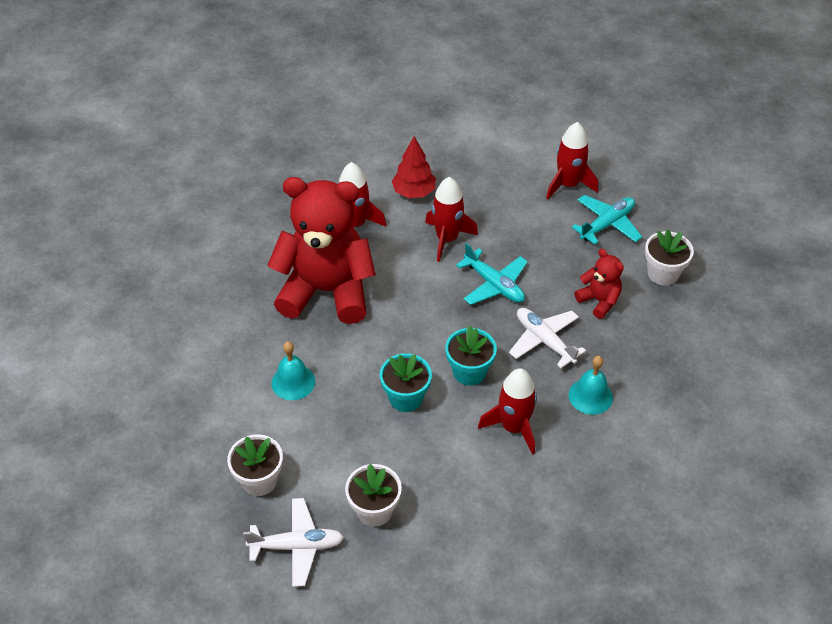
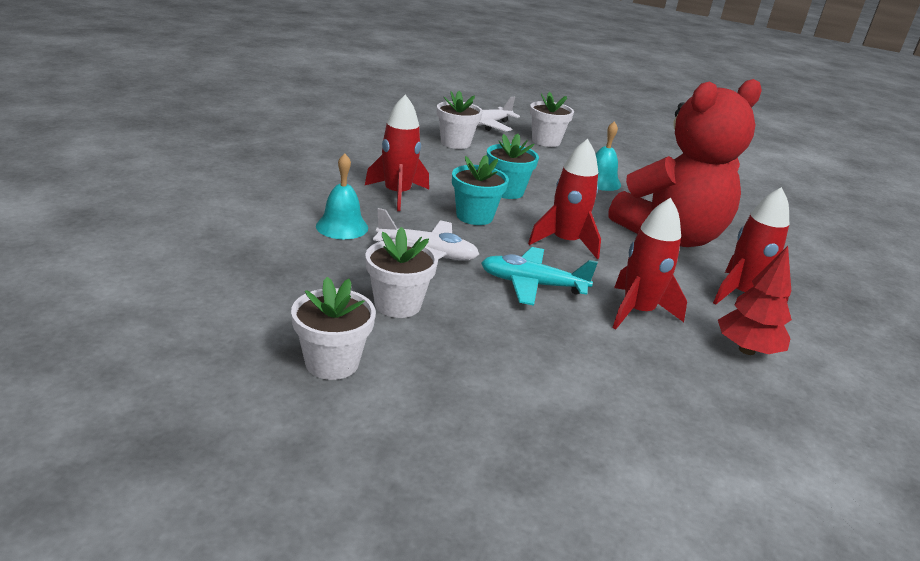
camera: 140 degrees right, 20 degrees down
red rocket [546,122,598,199] -> red rocket moved to [528,139,601,259]
turquoise plane [572,195,642,245] -> none
red teddy bear [575,249,624,319] -> white flower pot [365,227,438,318]

